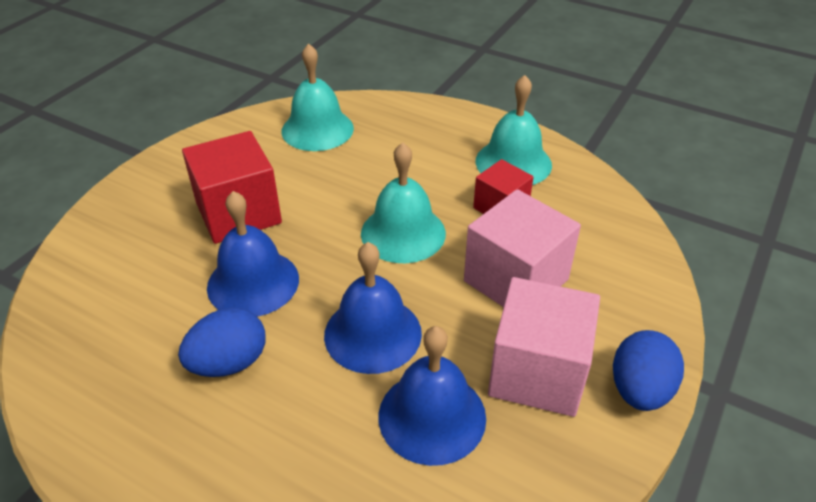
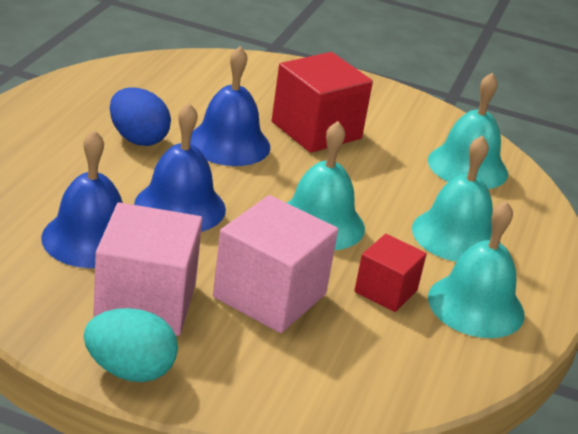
camera: 75 degrees right, 10 degrees down
blue egg [613,330,684,411] -> turquoise egg [84,308,178,382]
none -> turquoise bell [412,135,501,262]

